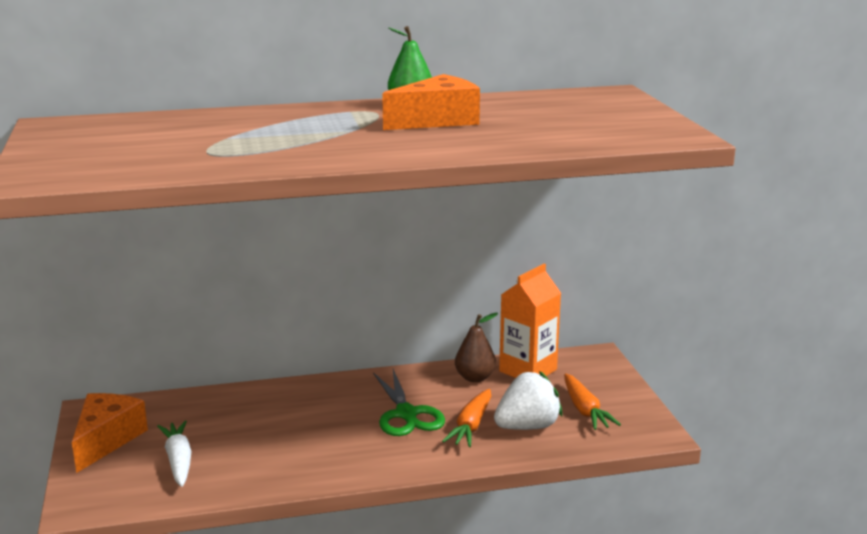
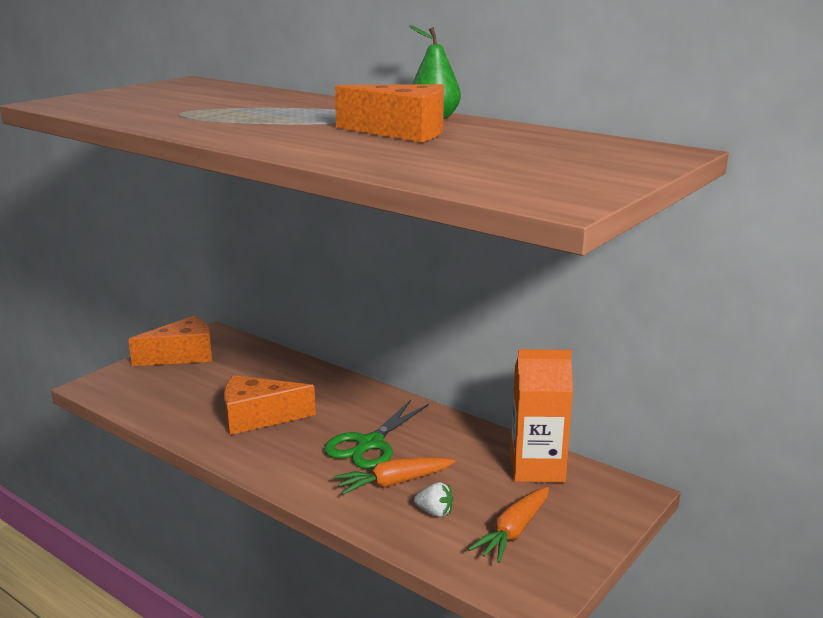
camera: 50 degrees right, 0 degrees up
white carrot [157,421,191,487] -> none
brown pear [455,313,498,382] -> none
white strawberry [494,371,562,430] -> white strawberry [414,482,453,517], size x0.49
none -> orange cheese [224,375,316,435]

